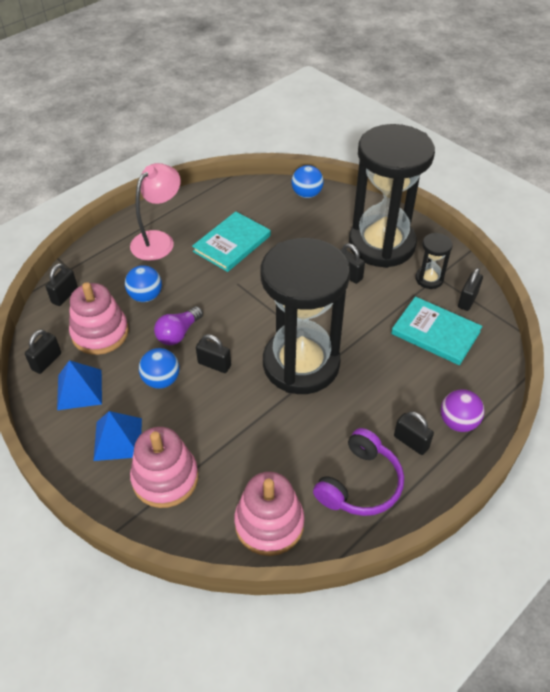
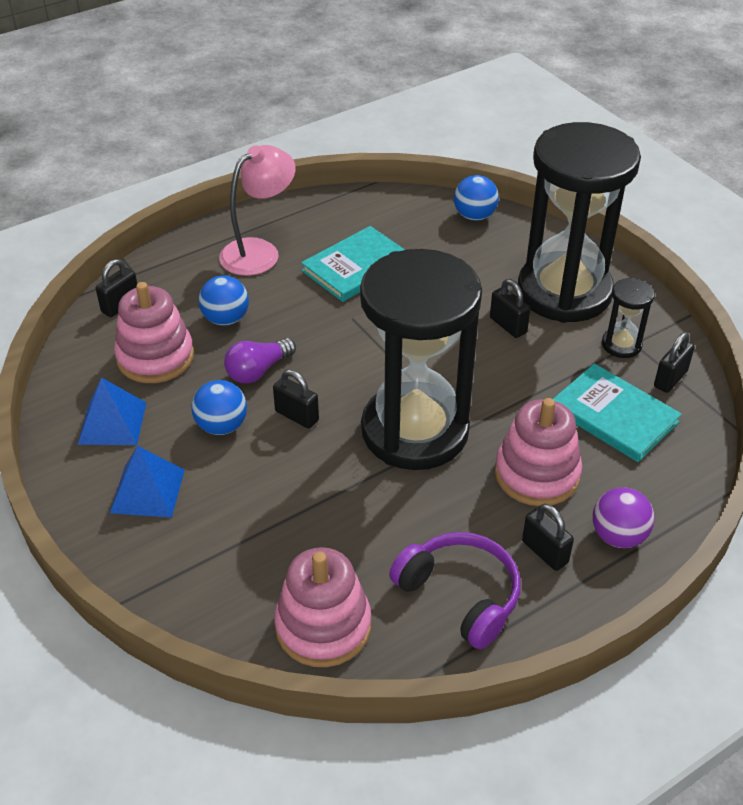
camera: 10 degrees right, 5 degrees down
black padlock [25,329,61,374] -> none
pink stacking toy [130,427,198,508] -> pink stacking toy moved to [495,398,582,506]
purple headphones [313,428,404,516] -> purple headphones turned 90 degrees counterclockwise [389,532,521,649]

